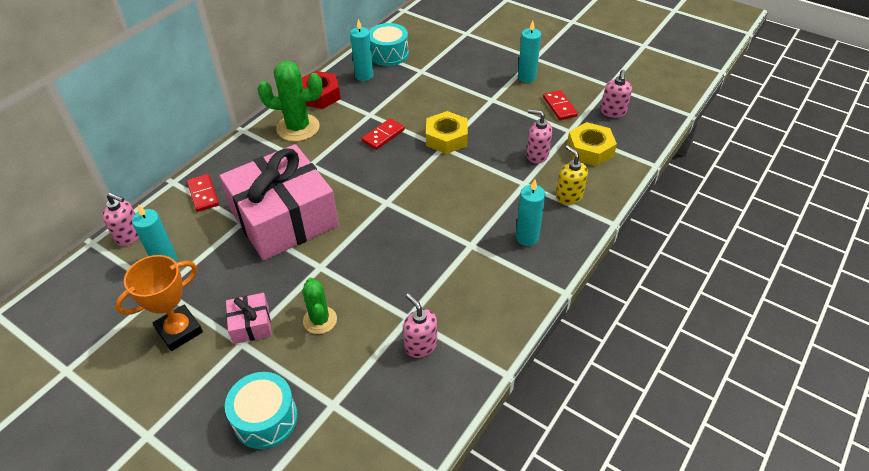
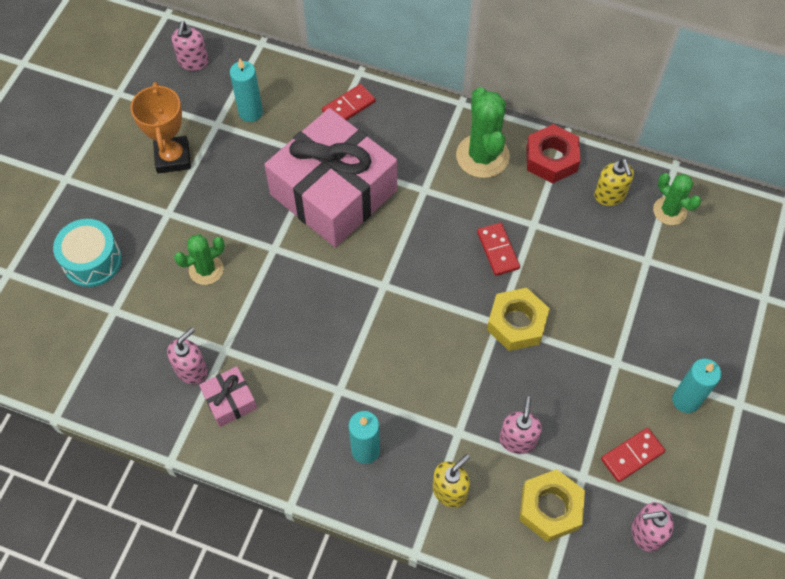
camera: 75 degrees right, 15 degrees up
pink soap dispenser [102,193,139,246] -> pink soap dispenser moved to [172,21,209,71]
orange trophy [115,255,203,351] -> orange trophy turned 45 degrees clockwise [130,82,191,173]
pink gift [226,293,272,344] -> pink gift moved to [199,366,257,427]
turquoise candle [350,19,373,81] -> yellow soap dispenser [594,159,634,206]
red domino [362,118,405,150] -> red domino turned 45 degrees clockwise [477,223,520,276]
turquoise drum [369,23,409,66] -> green cactus [653,173,701,225]

